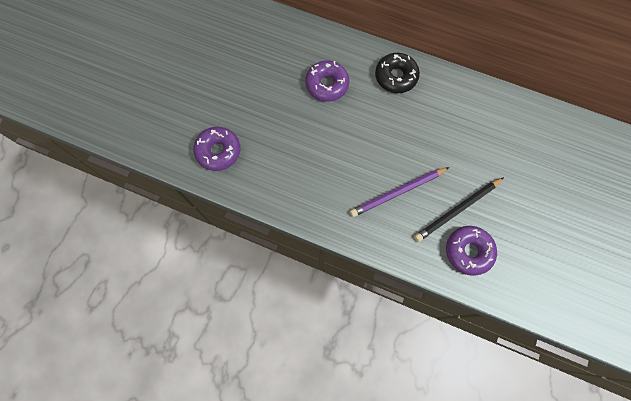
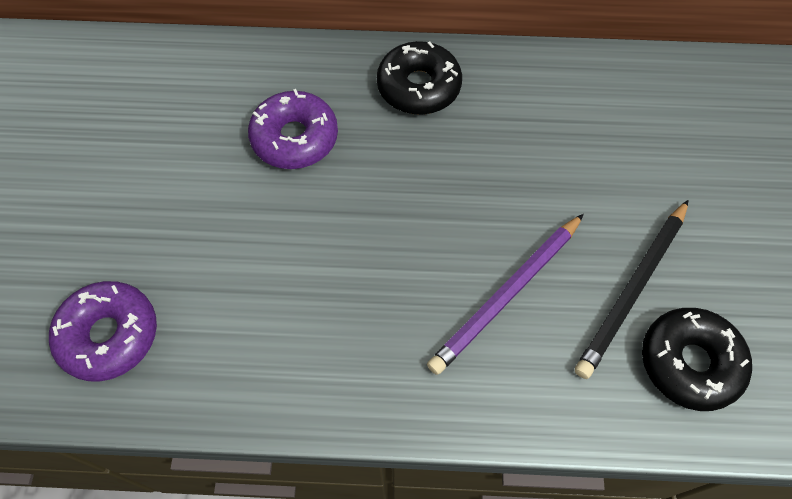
camera: 20 degrees left, 10 degrees down
purple donut [446,226,497,276] -> black donut [642,308,752,411]

